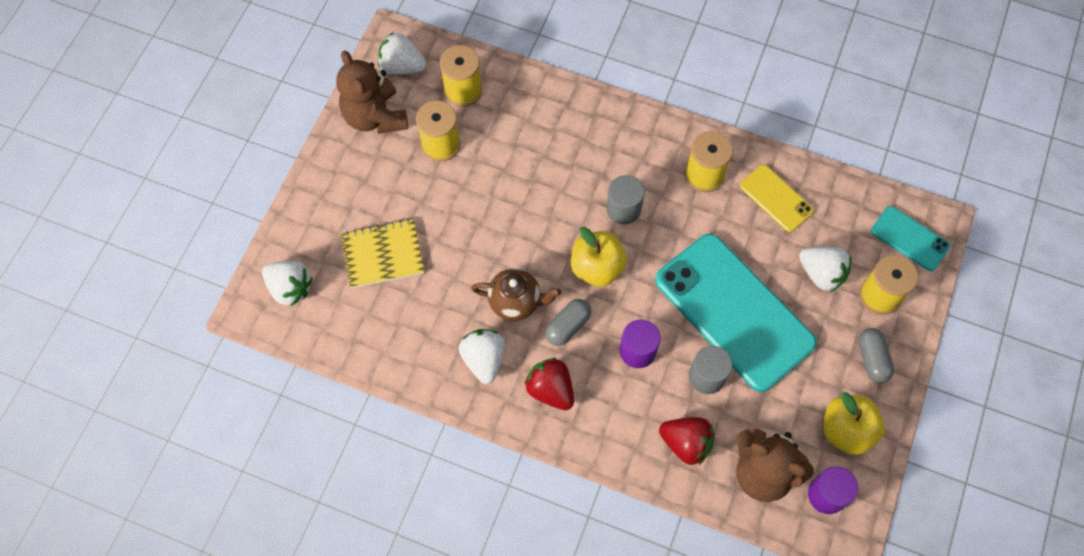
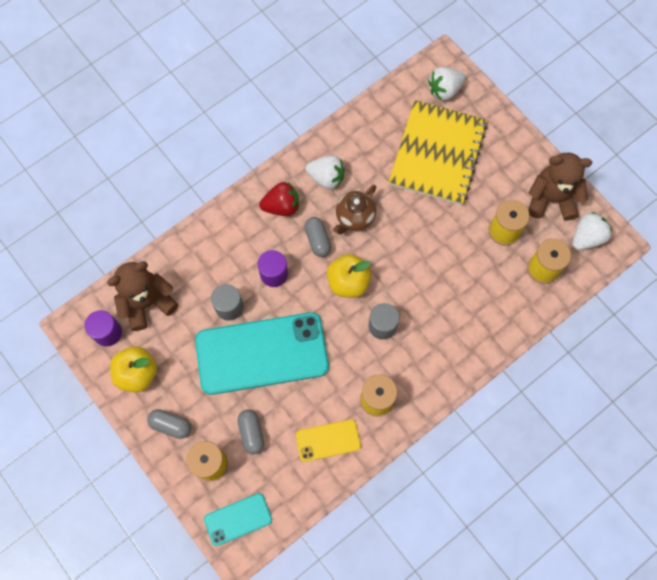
camera: 120 degrees right, 5 degrees up
yellow notebook [341,219,424,288] -> yellow notebook [389,100,487,205], size x1.70
red strawberry [659,417,714,466] -> none
white strawberry [799,247,852,292] -> grey capsule [237,409,264,455]

